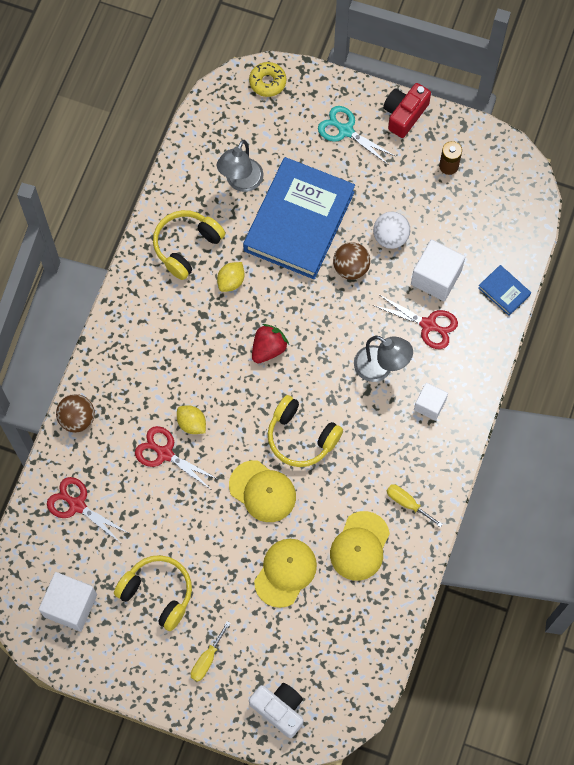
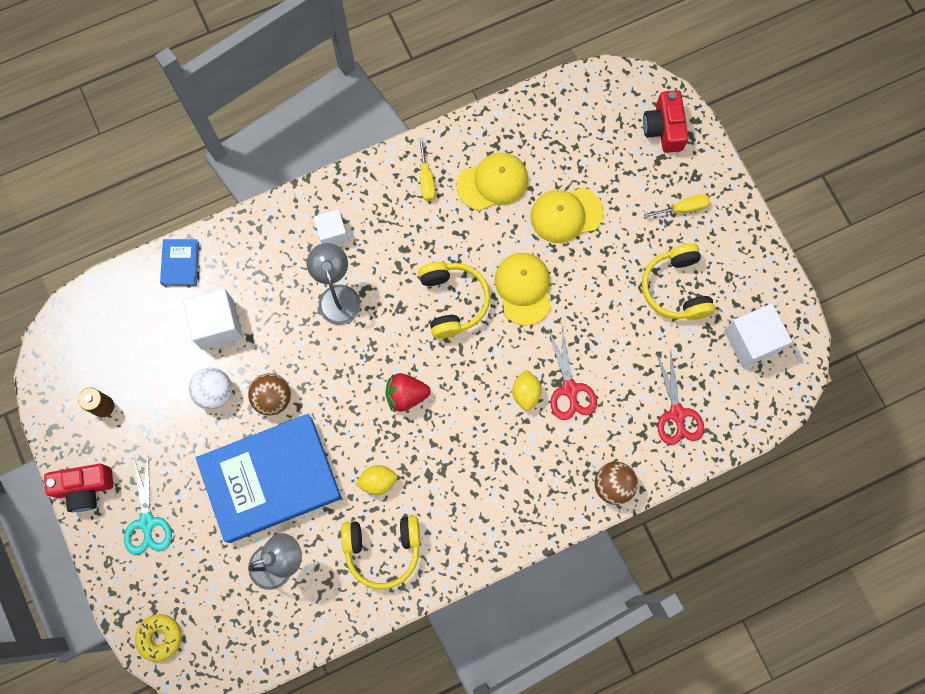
camera: 135 degrees left, 5 degrees up
white camera [249,683,303,738] -> red camera [643,90,689,153]
red scissors [373,294,458,349] -> none

